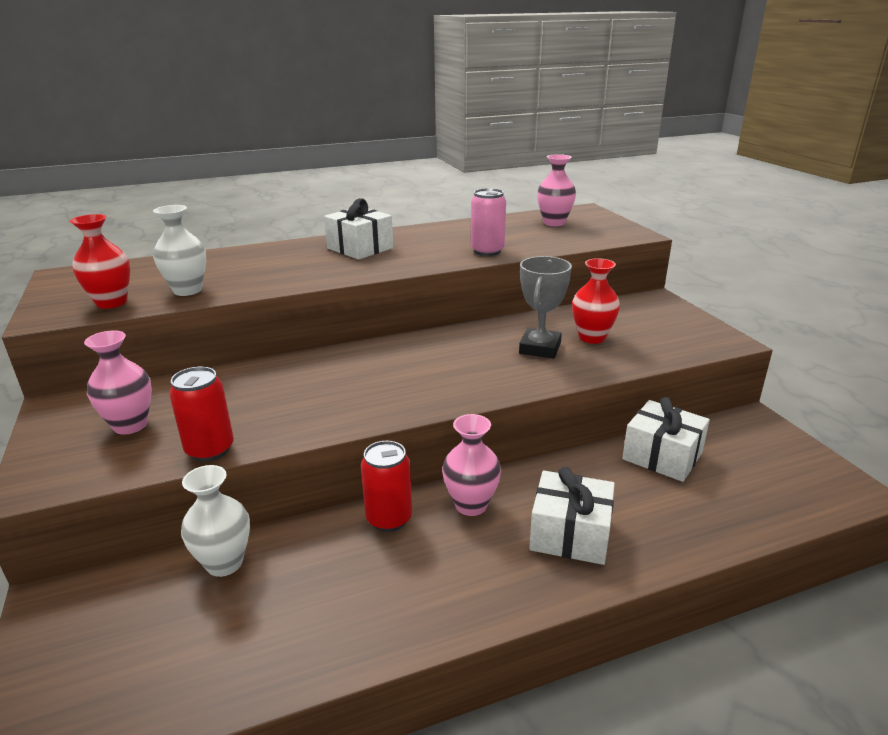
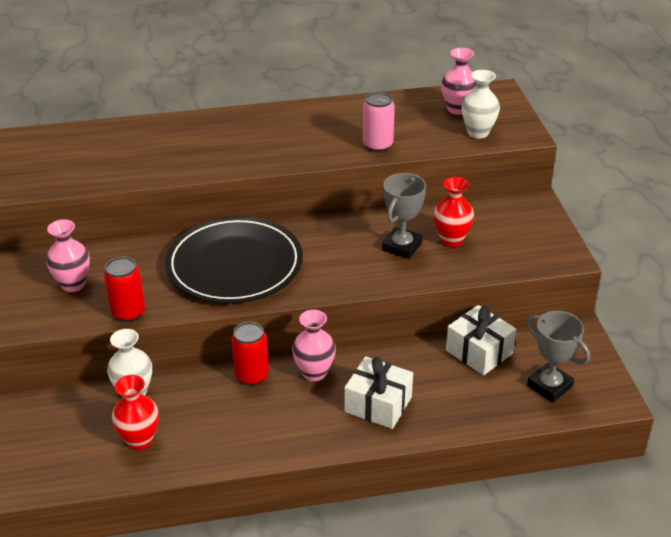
camera: 10 degrees right, 10 degrees up
red vase [70,214,130,309] -> red vase moved to [112,375,159,450]
white vase [153,205,206,296] -> white vase moved to [461,70,500,139]
white gift [324,198,393,260] -> none
none -> black plate [165,216,303,304]
none -> grey trophy [527,311,590,402]

